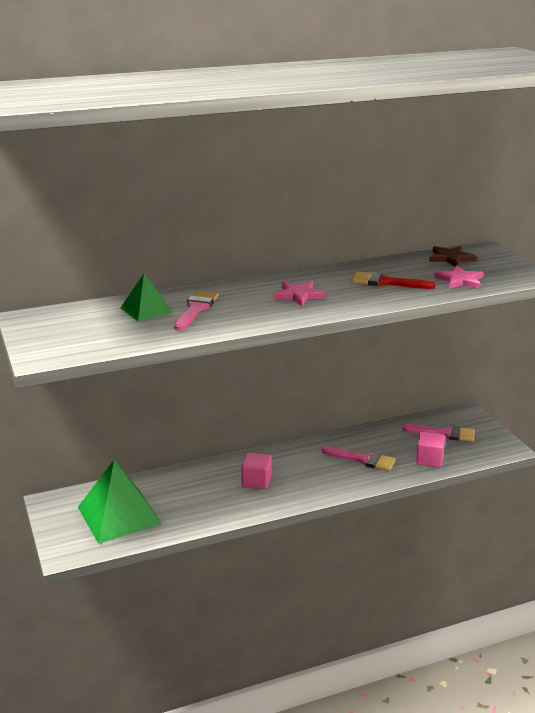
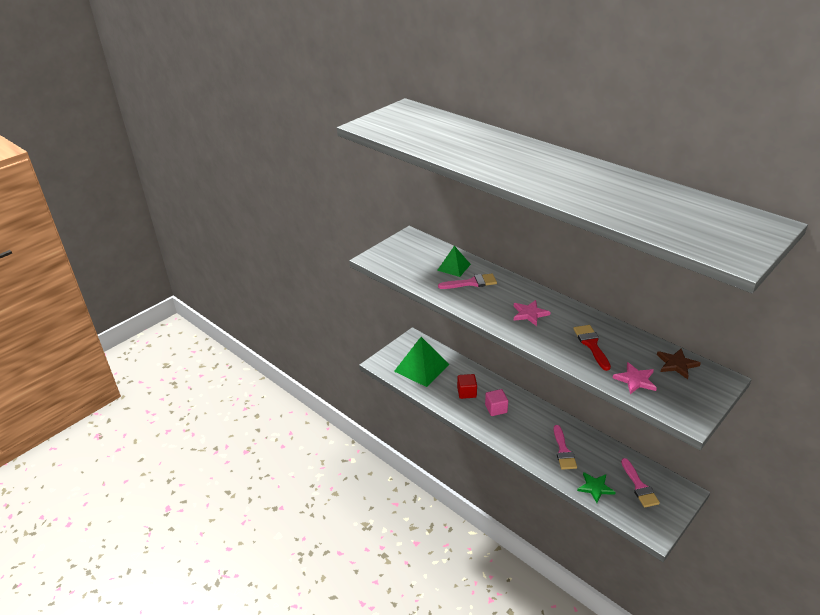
camera: 65 degrees right, 10 degrees up
pink cube [416,432,445,467] -> green star [577,472,616,503]
none -> red cube [457,374,477,399]

